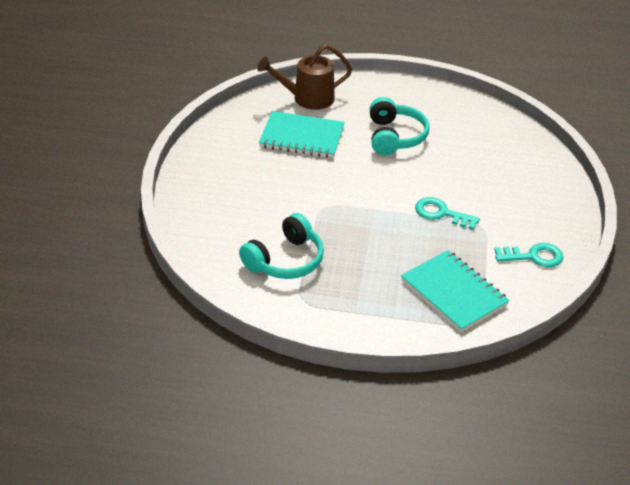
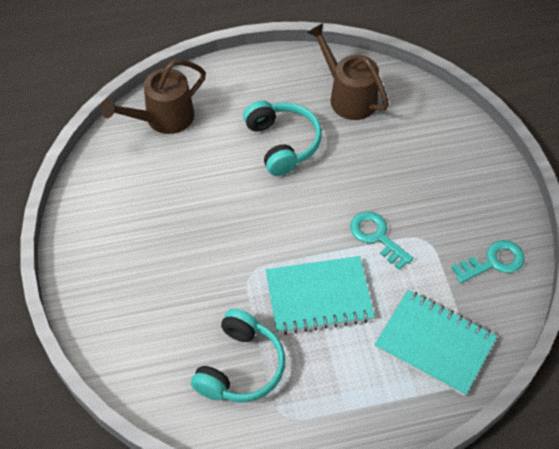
camera: 20 degrees left, 15 degrees up
turquoise notebook [259,111,345,158] -> turquoise notebook moved to [266,256,375,335]
turquoise key [415,197,480,230] -> turquoise key turned 45 degrees clockwise [350,211,413,270]
none -> brown watering can [307,23,389,120]

